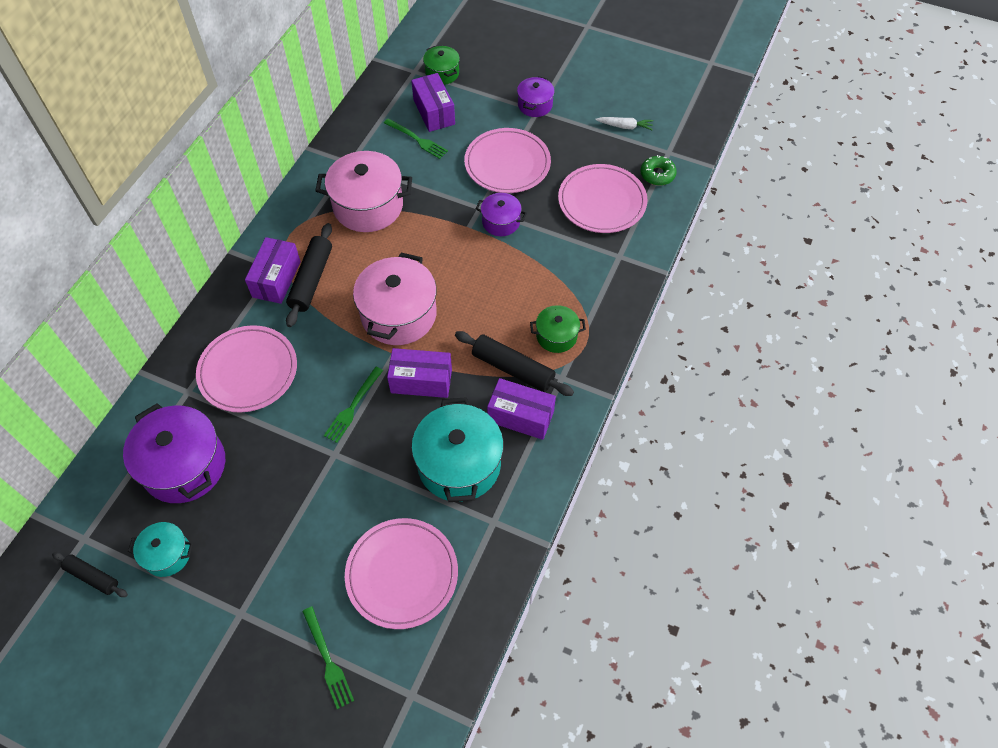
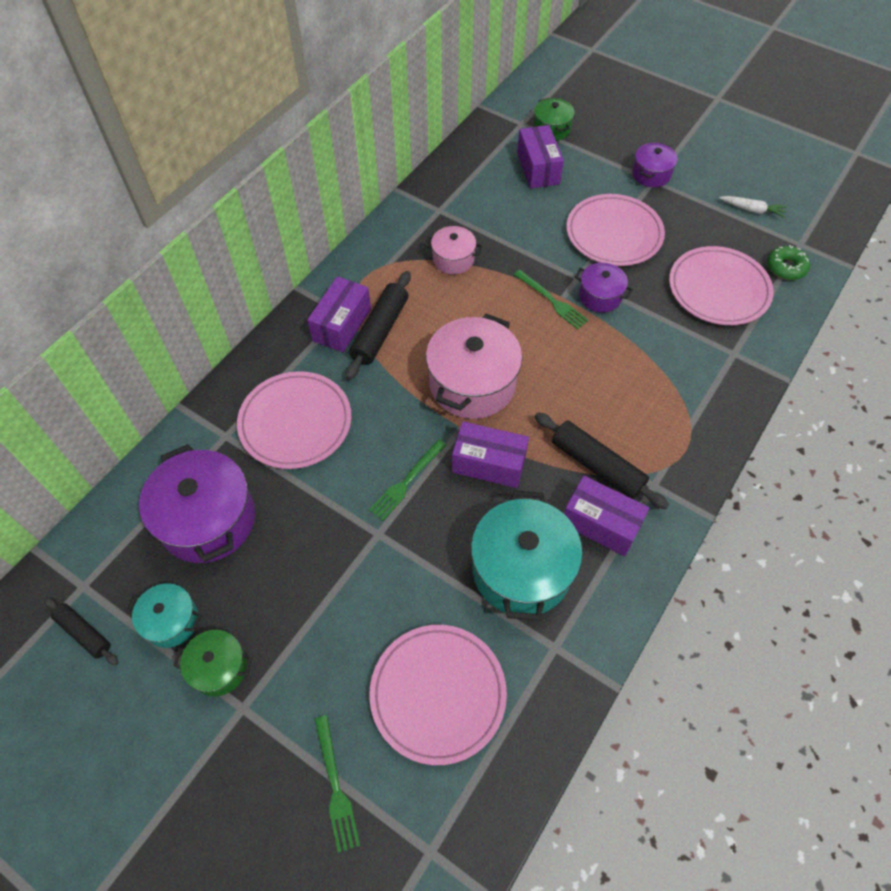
camera: 10 degrees right, 0 degrees up
pink pot [315,151,412,232] -> pink pot [425,226,482,274], size x0.53
green fork [384,118,448,159] -> green fork moved to [514,270,589,329]
green pot [530,305,586,353] -> green pot moved to [173,630,252,696]

